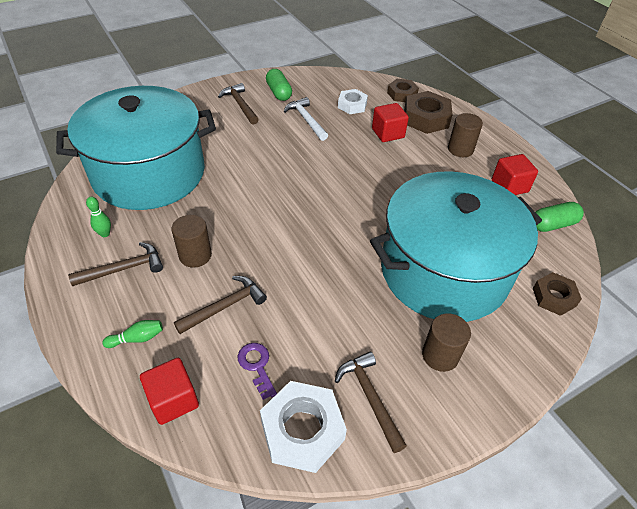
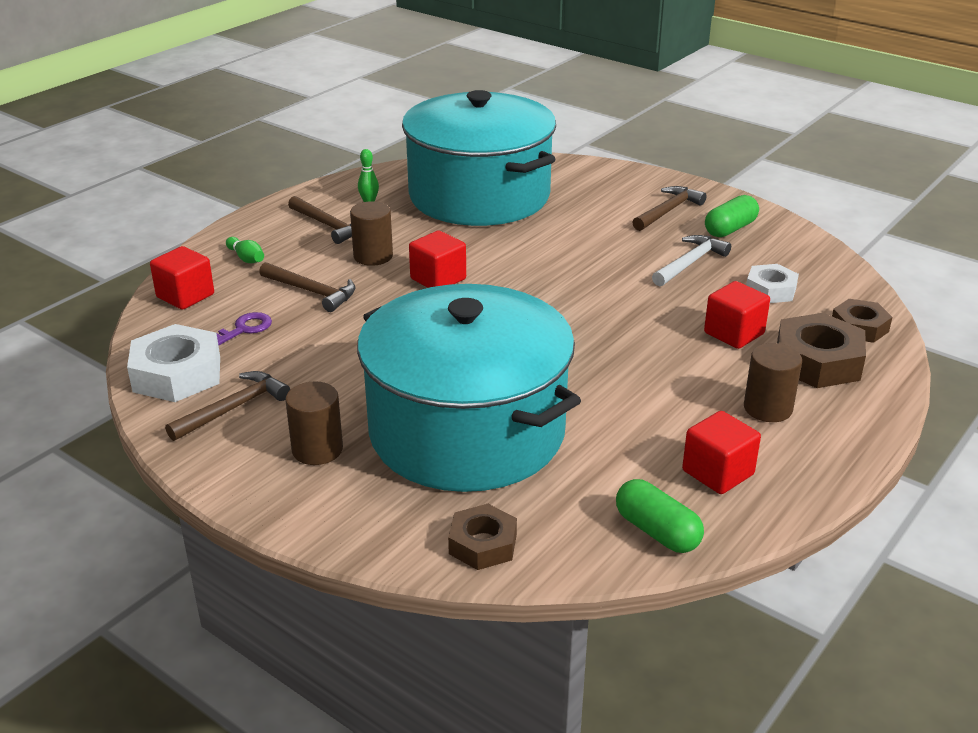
camera: 70 degrees right, 15 degrees down
none -> red cube [409,230,466,288]

